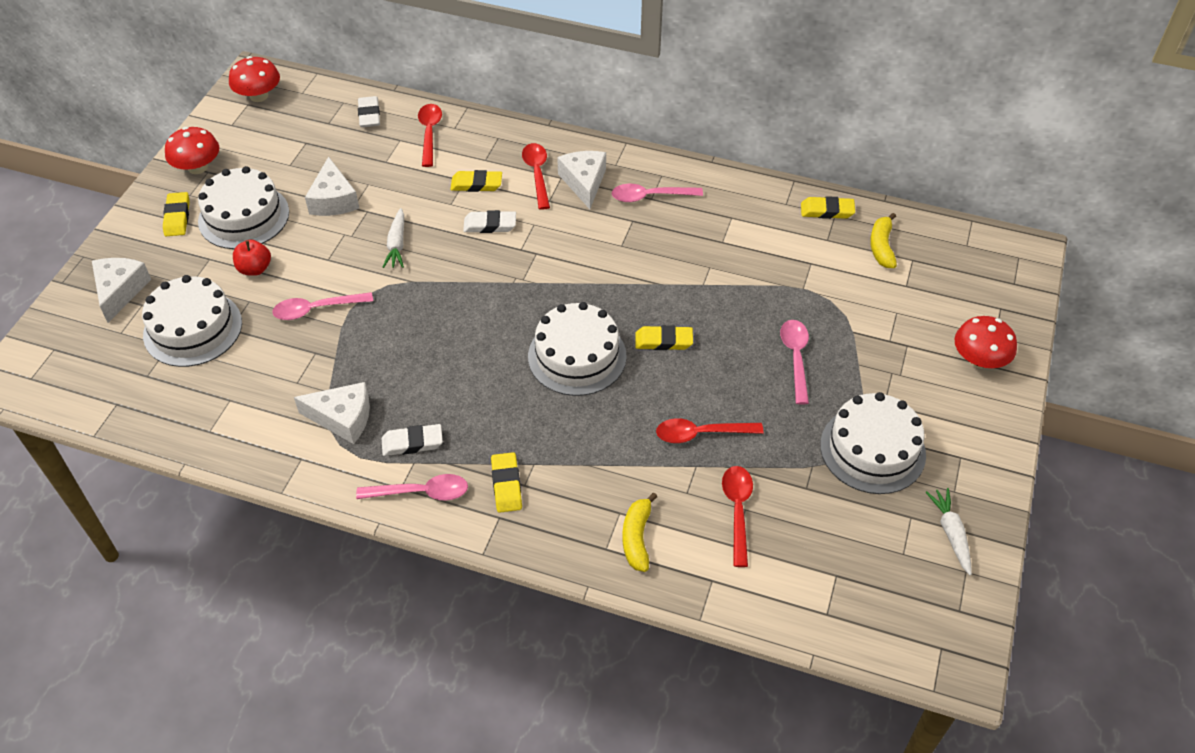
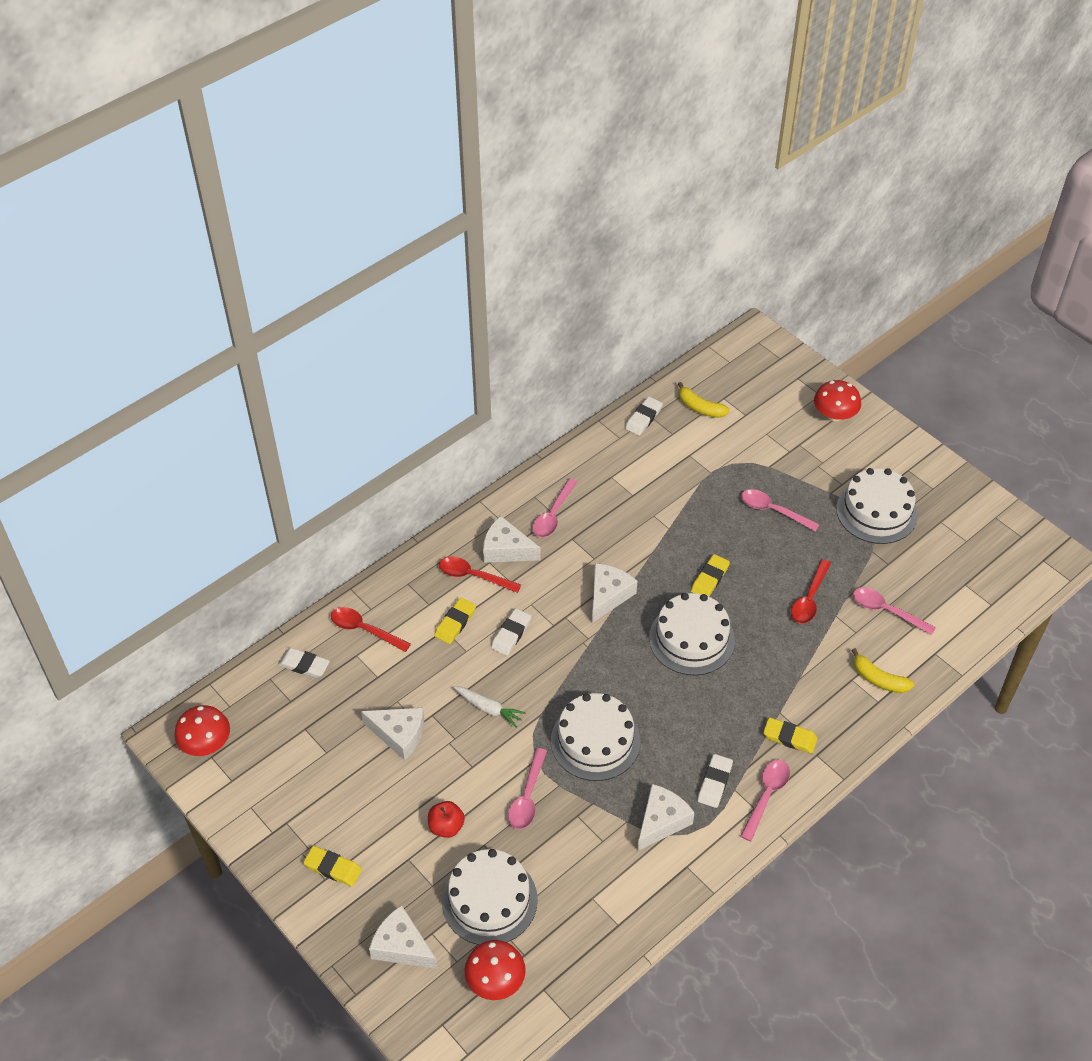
camera: 60 degrees left, 0 degrees up
red mushroom [165,127,219,174] -> red mushroom moved to [464,940,526,1000]
white cake [198,166,289,249] -> white cake moved to [551,693,640,781]
red spoon [722,466,753,567] -> pink spoon [853,587,936,635]
yellow eraser [801,196,855,219] -> white eraser [625,397,663,436]
white carrot [925,488,972,575] -> none
none -> white cheese [592,563,637,623]

